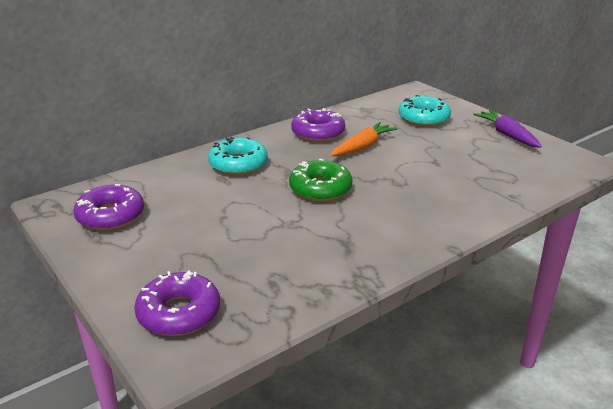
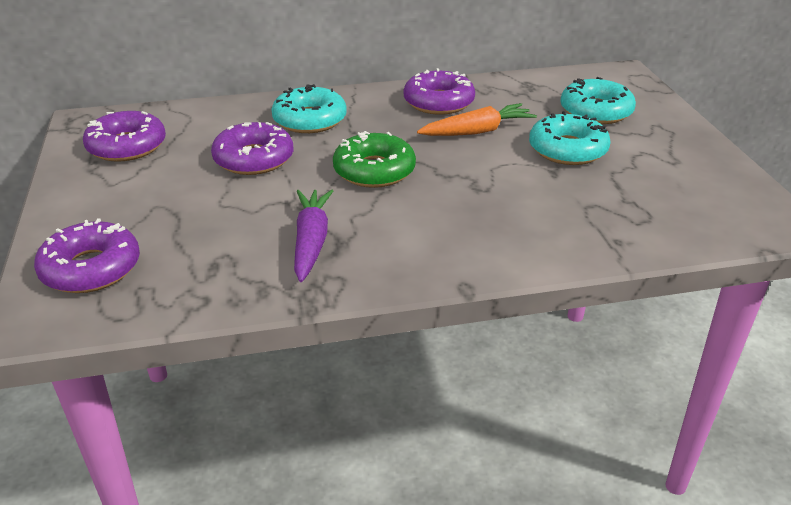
camera: 25 degrees right, 5 degrees up
purple carrot [473,110,542,148] -> purple carrot moved to [294,189,333,282]
none -> purple donut [211,122,293,175]
none -> turquoise donut [529,111,611,165]

